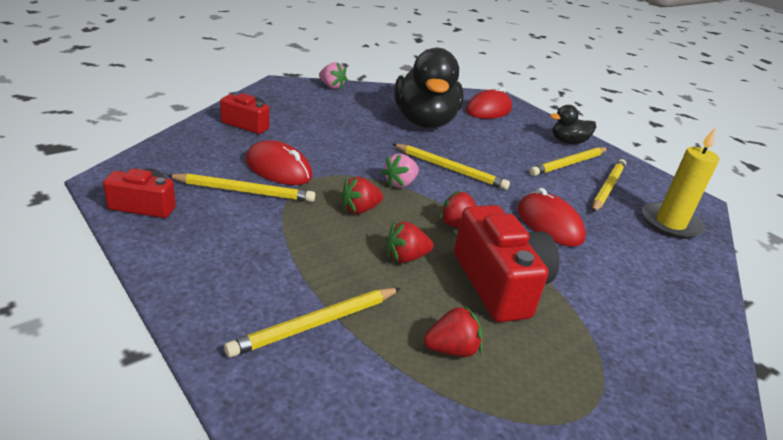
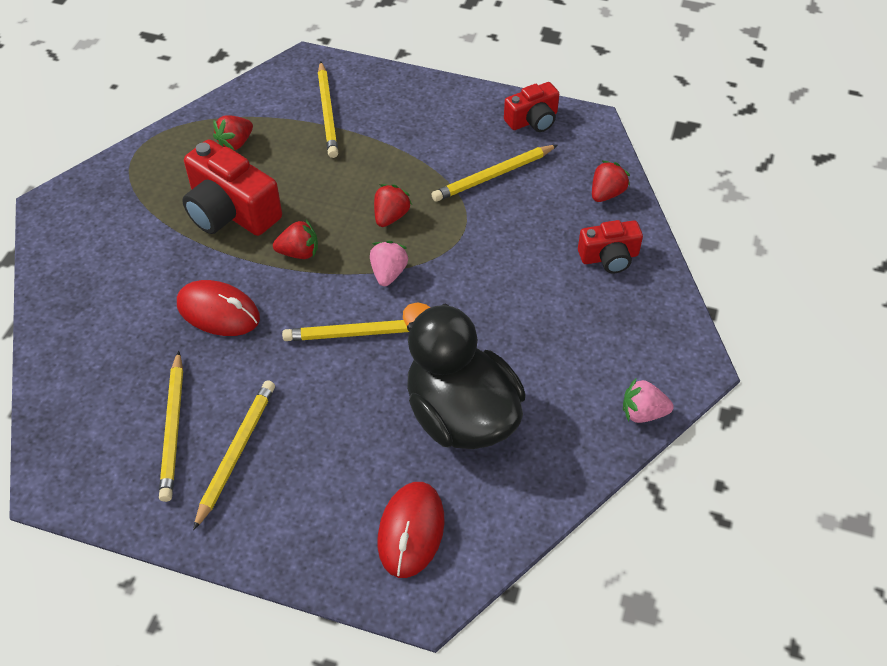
camera: 150 degrees right, 20 degrees up
yellow pencil [224,288,401,357] -> yellow pencil turned 150 degrees clockwise [318,61,338,158]
red mouse [245,140,313,185] -> none
red strawberry [386,222,433,263] -> red strawberry moved to [592,160,630,202]
black duck [550,105,596,144] -> none
yellow candle [642,127,719,239] -> none

